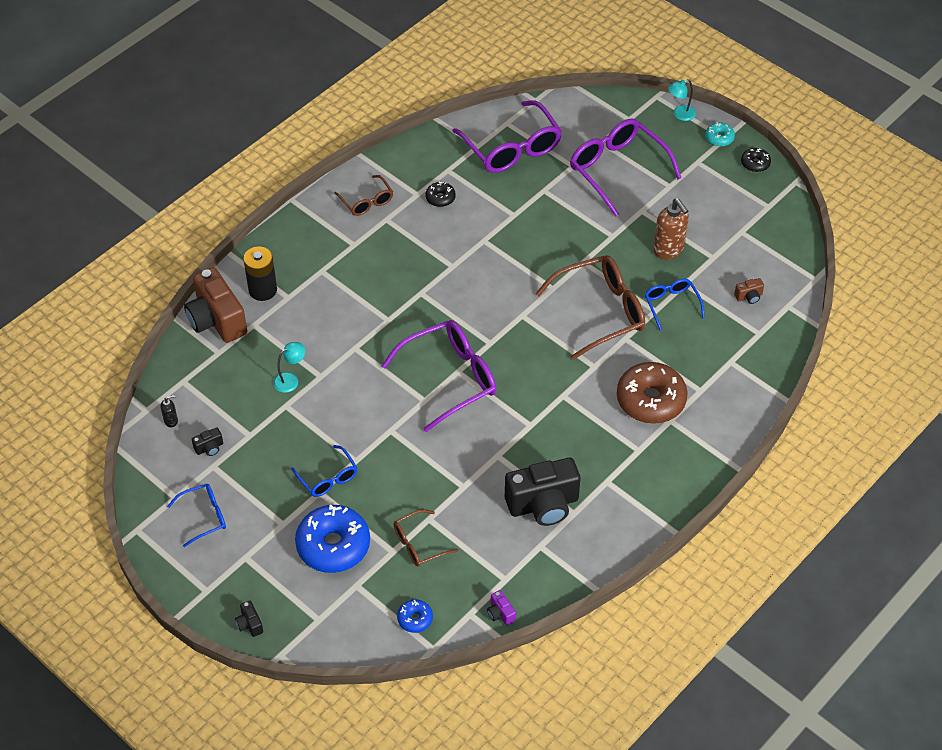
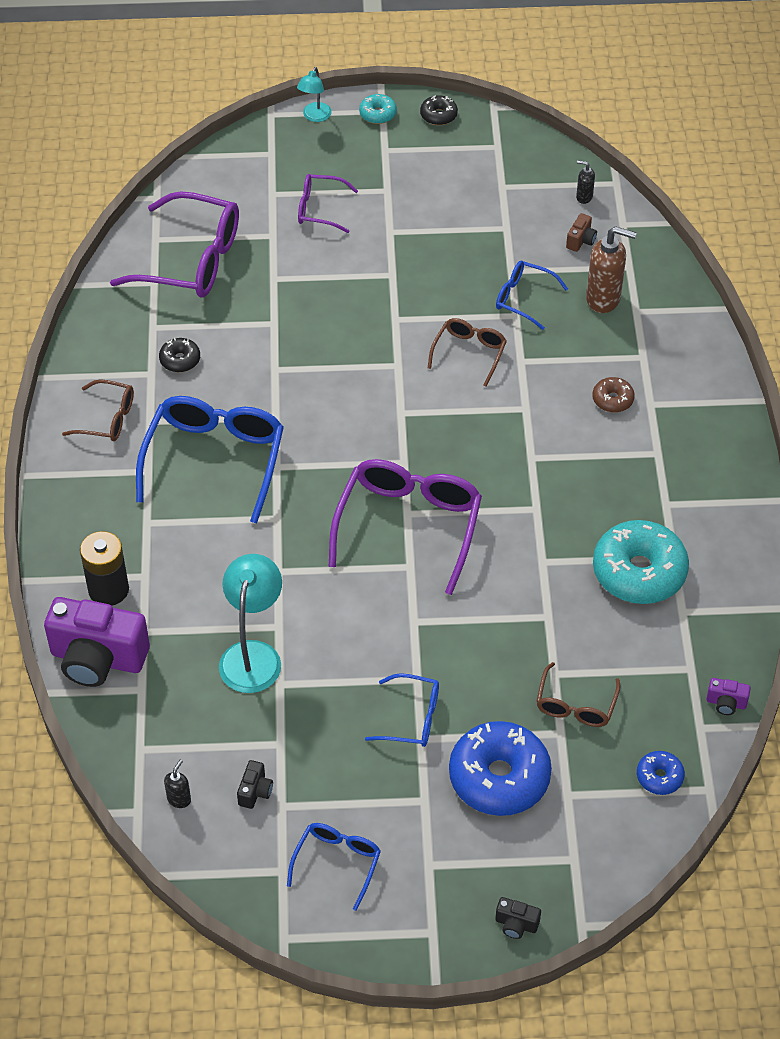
camera: 45 degrees left, 0 degrees up
brown camera [184,267,247,343] -> purple camera [44,597,150,687]
turquoise lamp [273,342,305,393] -> turquoise lamp [219,554,282,693], size x1.79
black camera [505,458,581,526] -> turquoise donut [593,520,689,604]
brown glasses [535,255,645,360] -> brown glasses [428,318,507,387], size x0.53
purple glasses [570,119,681,216] -> purple glasses [298,174,358,233], size x0.53
brown donut [617,362,688,424] -> brown donut [592,377,635,413], size x0.47
brown soap dispenser [653,198,689,259] -> brown soap dispenser moved to [586,226,637,313]
none -> blue glasses [136,396,284,523]
none -> black soap dispenser [576,160,595,204]

